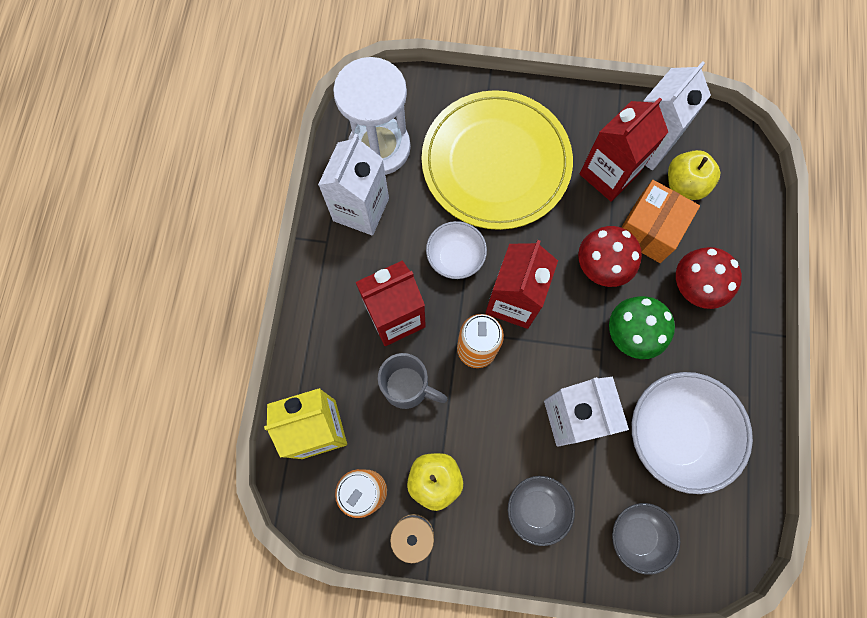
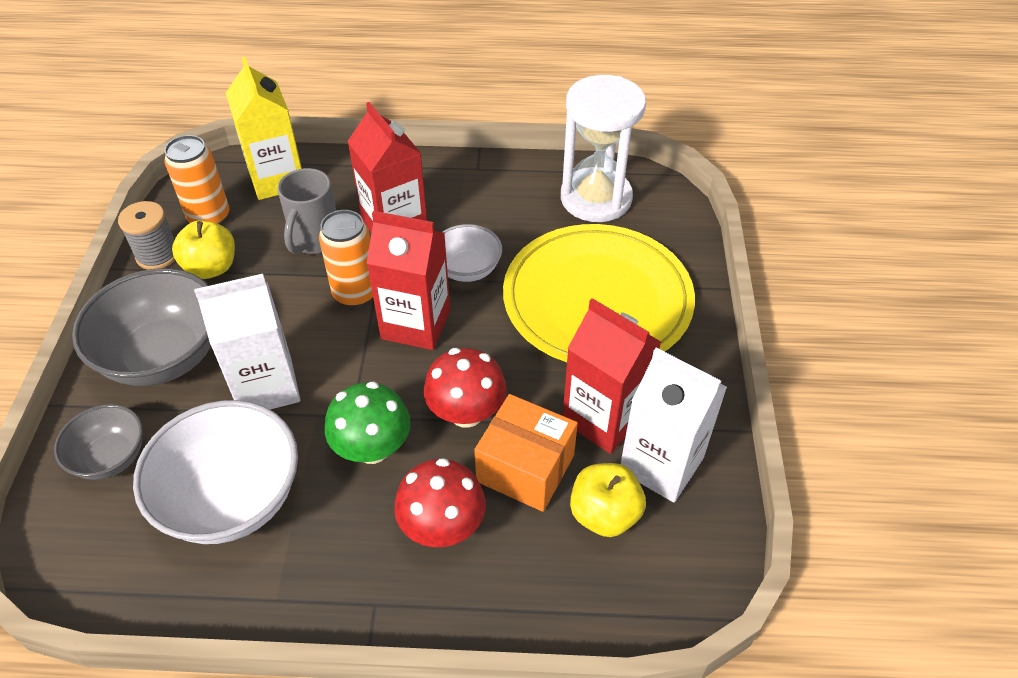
camera: 85 degrees right, 25 degrees down
white carton [318,134,389,235] -> none
grey bowl [508,476,575,546] -> grey bowl [72,269,211,386], size x1.78

